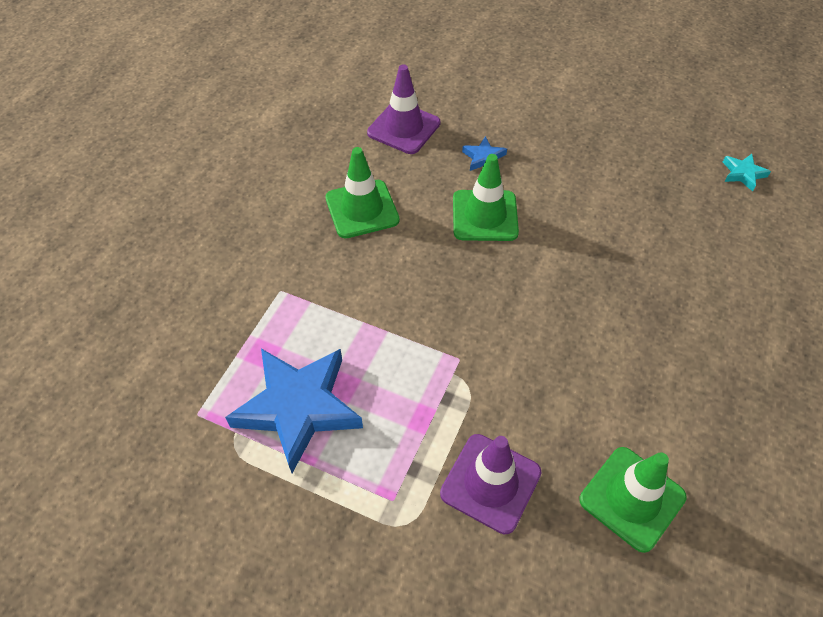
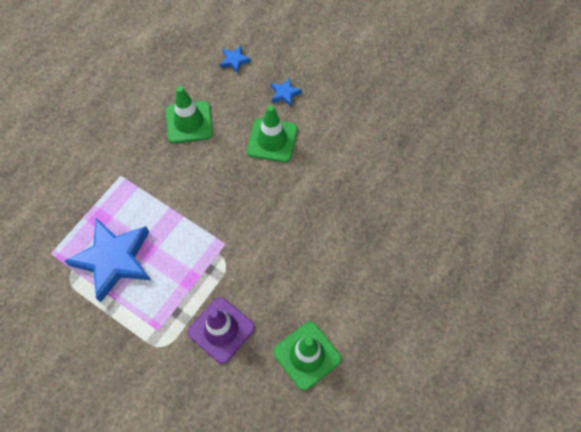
camera: 10 degrees right, 10 degrees up
purple traffic cone [367,64,441,154] -> blue star [220,45,251,73]
turquoise star [723,154,771,192] -> none

